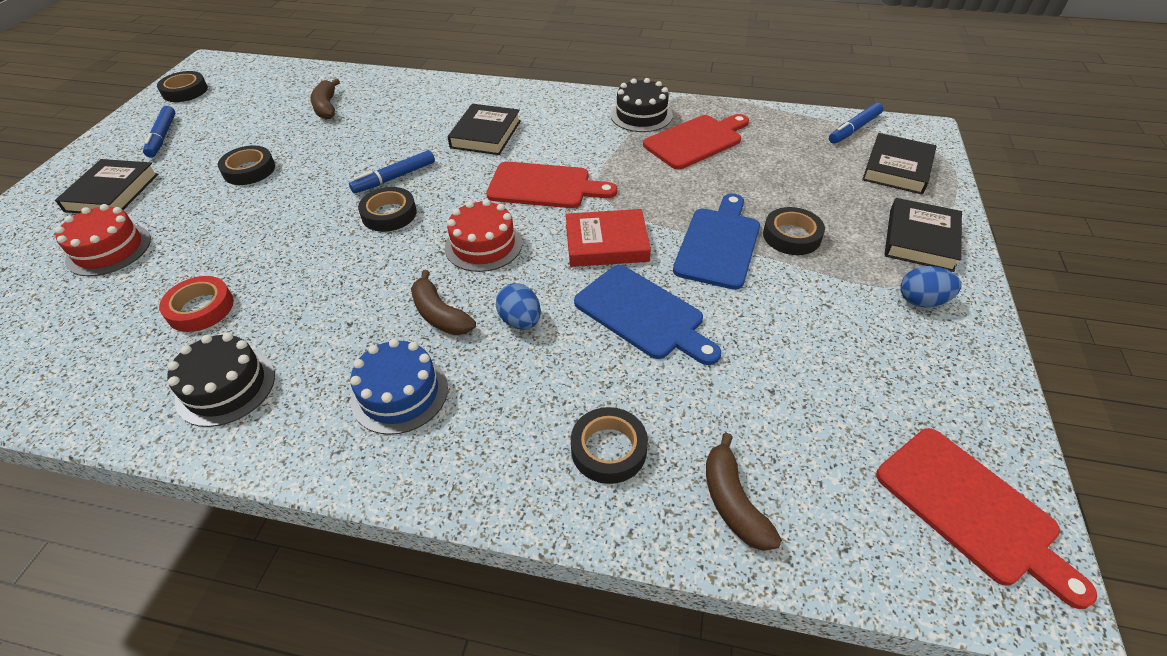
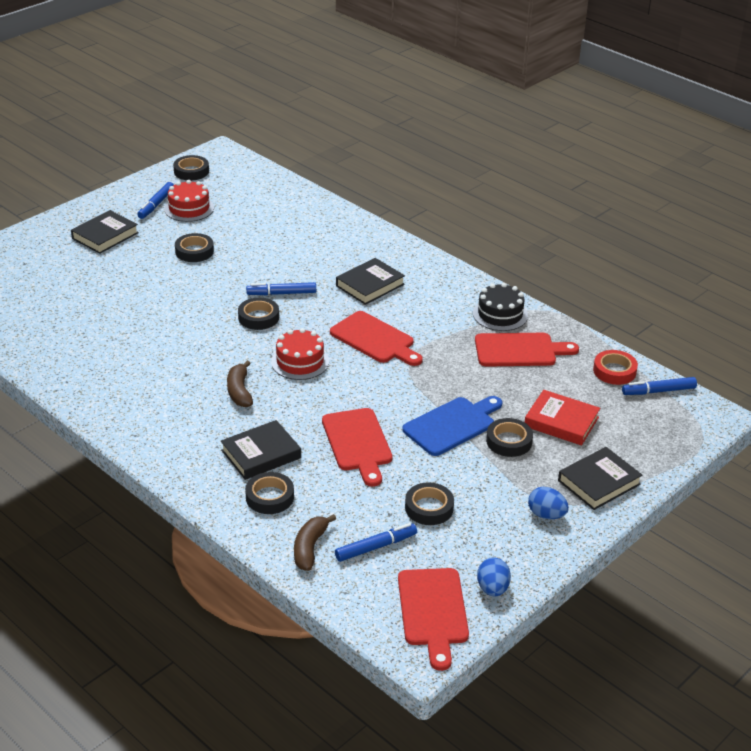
camera: 30 degrees right, 10 degrees down
red cake [55,204,151,276] -> red cake moved to [164,180,214,222]
red tape [159,276,234,332] -> red tape moved to [593,350,638,385]
black cake [167,333,275,427] -> none
brown banana [310,79,340,119] -> none
blue cake [350,339,448,435] -> none
blue egg [496,283,541,330] -> blue egg moved to [477,557,511,596]
red book [566,209,651,267] -> red book moved to [525,390,600,445]
blue cutting board [574,265,721,365] -> red cutting board [322,408,393,487]
black book [862,133,936,194] -> black book moved to [221,420,301,480]
none -> blue marker [335,523,417,562]
none -> black tape [405,482,454,525]

